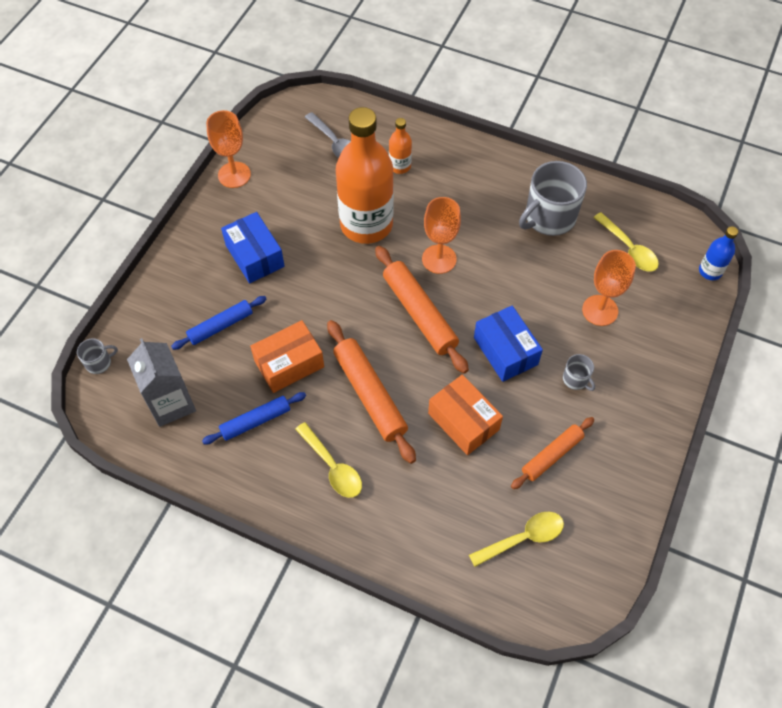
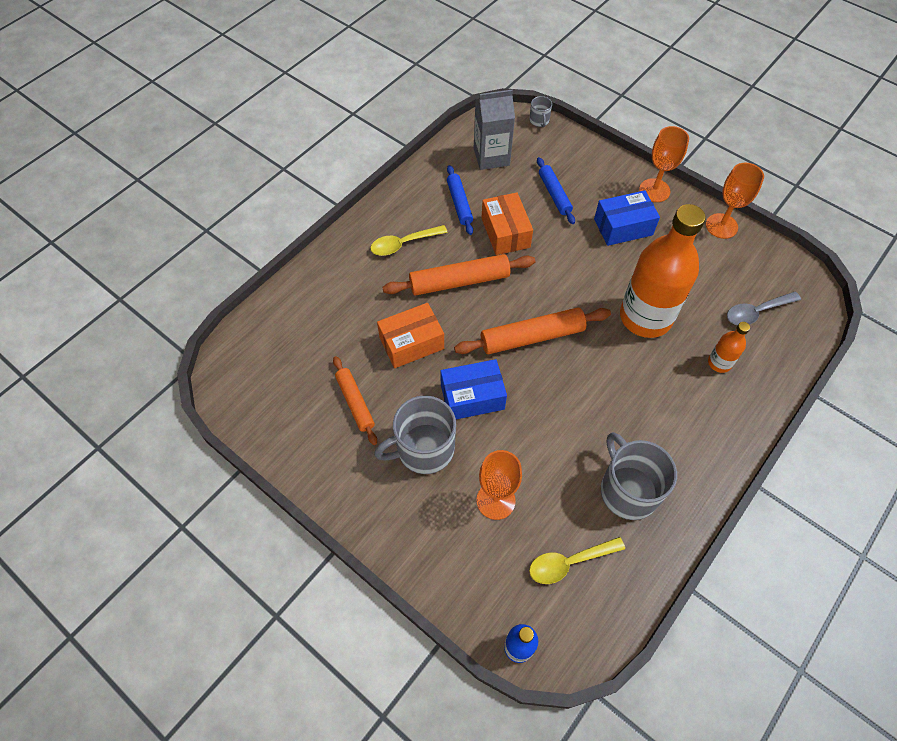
camera: 105 degrees right, 0 degrees up
orange goblet [422,197,461,274] -> orange goblet moved to [639,126,689,202]
yellow spoon [469,512,564,567] -> none
grey mug [563,354,595,391] -> grey mug [374,396,456,474], size x2.17

